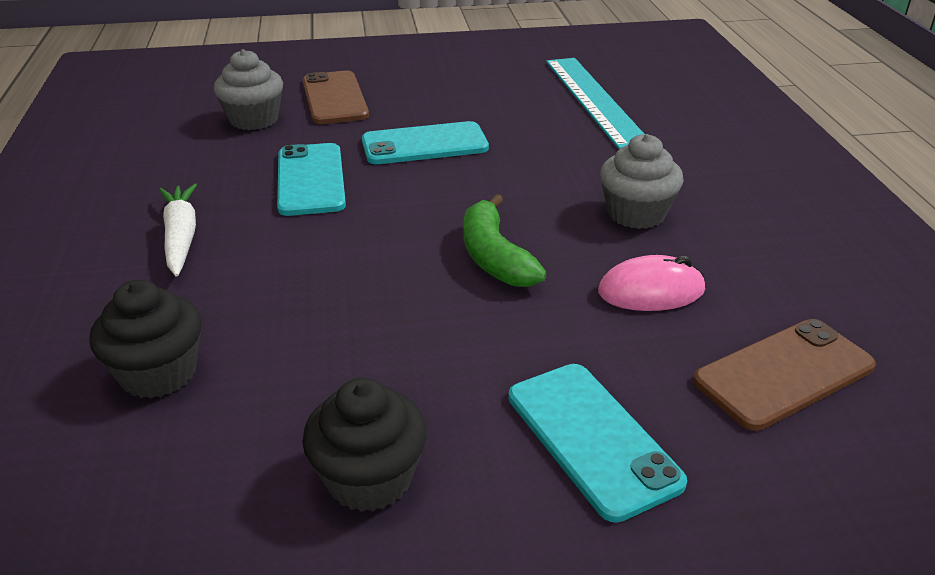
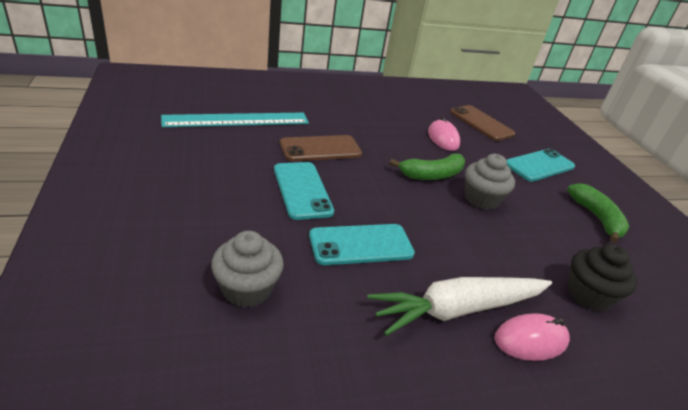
camera: 100 degrees left, 0 degrees up
white carrot [159,183,197,277] -> white carrot [367,277,552,336], size x1.56
black cupcake [302,378,427,512] -> green banana [567,183,629,243]
brown phone [303,71,369,124] -> brown phone moved to [280,135,362,161]
grey cupcake [600,134,684,229] -> grey cupcake moved to [465,154,515,210]
none -> pink mouse [494,313,570,361]

